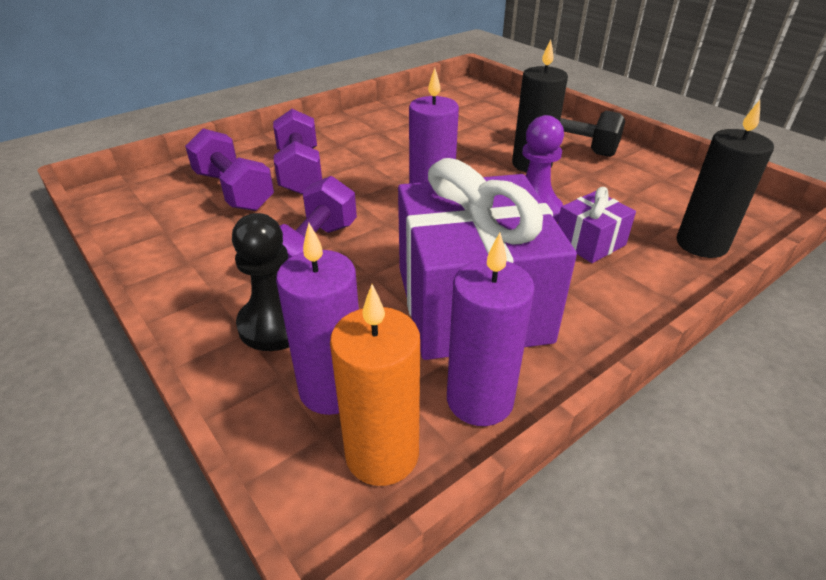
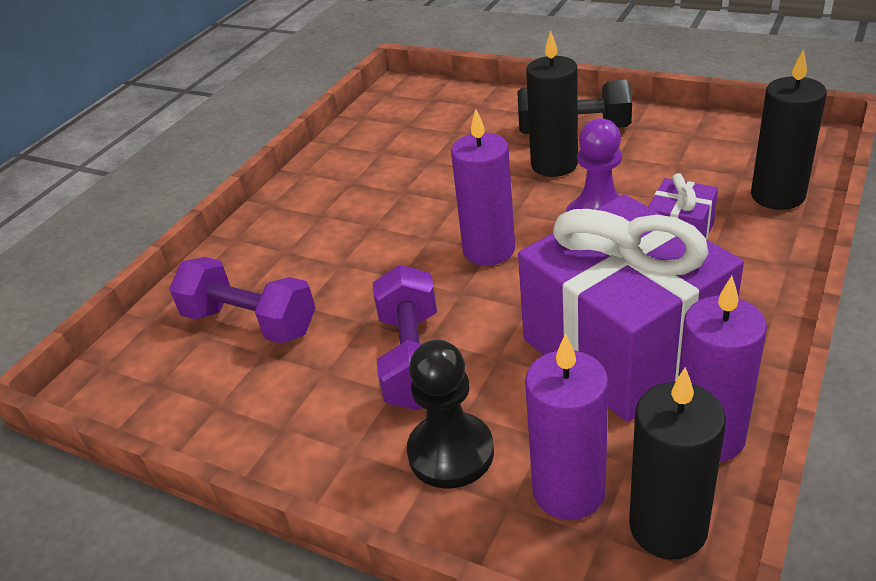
camera: 20 degrees left, 0 degrees up
purple dumbbell [273,109,322,194] -> none
orange candle [330,284,420,486] -> black candle [629,367,726,559]

